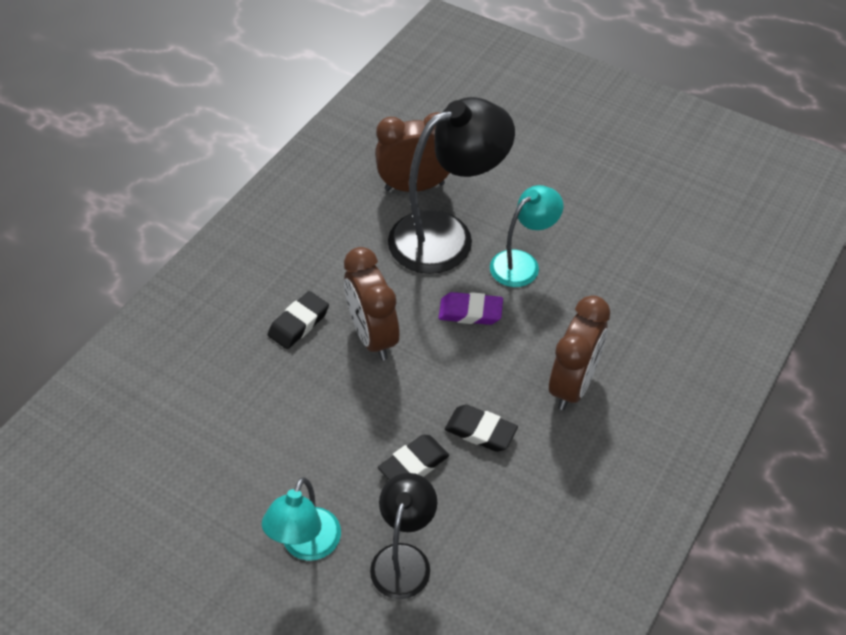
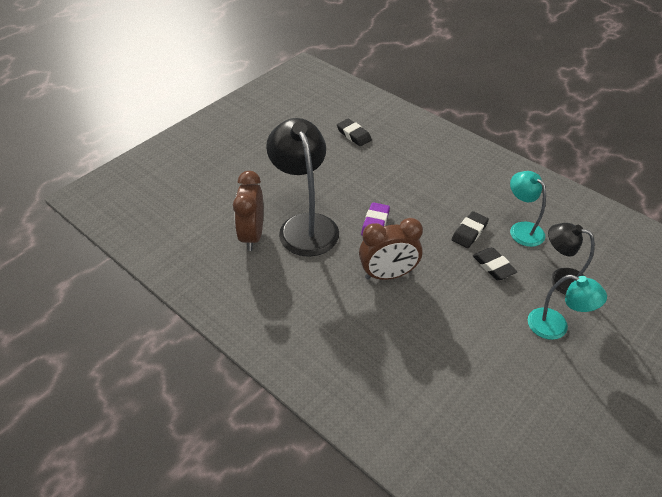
camera: 80 degrees left, 5 degrees down
black eraser [268,291,329,349] -> black eraser moved to [337,119,372,146]
turquoise lamp [490,185,563,287] -> turquoise lamp moved to [510,171,546,247]
brown clock [549,295,610,410] -> none

